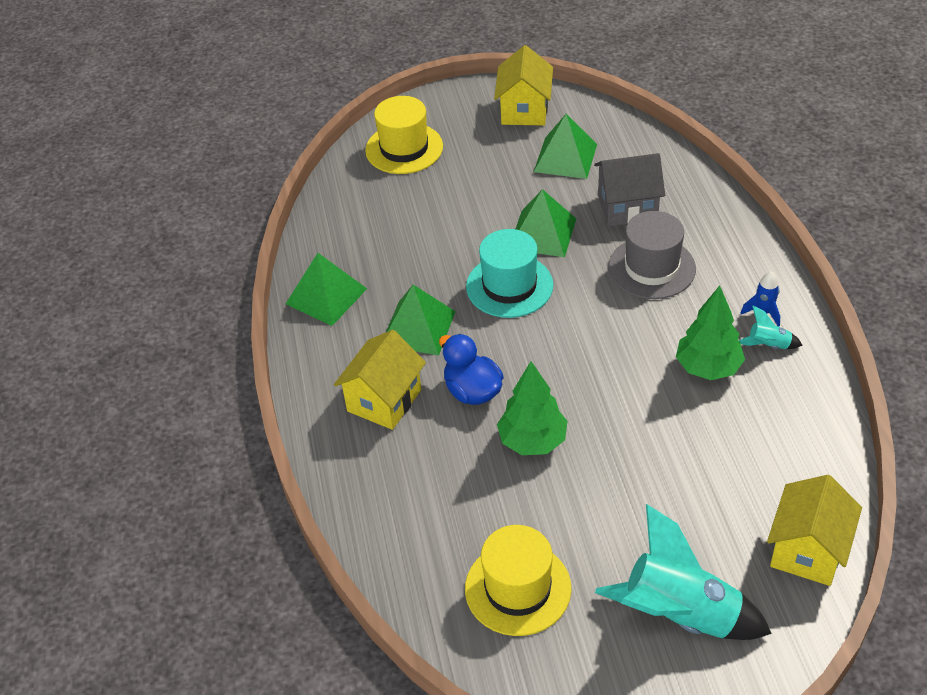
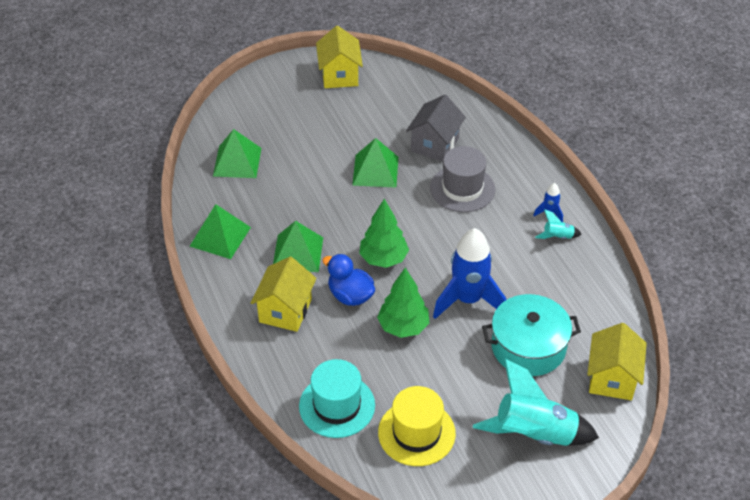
camera: 15 degrees left, 0 degrees up
yellow hat [365,96,443,174] -> none
turquoise hat [466,229,553,318] -> turquoise hat moved to [299,359,375,438]
green pyramid [534,114,597,179] -> green pyramid moved to [213,129,261,178]
grey house [594,153,665,227] -> grey house turned 45 degrees counterclockwise [406,95,466,162]
green tree [676,285,745,380] -> green tree moved to [359,199,409,268]
none -> blue rocket [433,228,507,319]
none -> turquoise pot [482,294,581,376]

